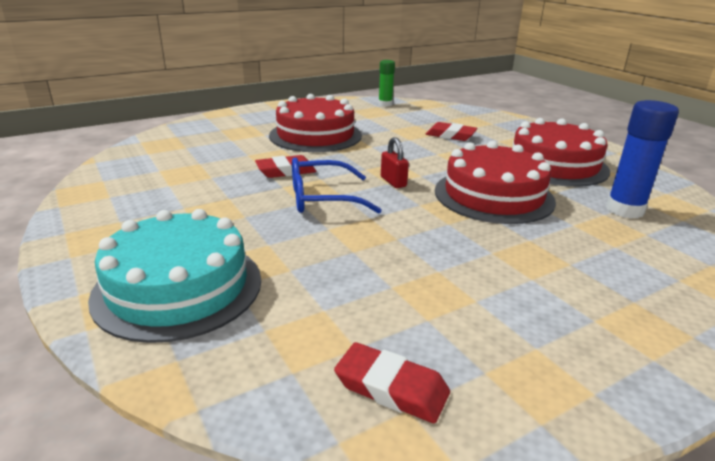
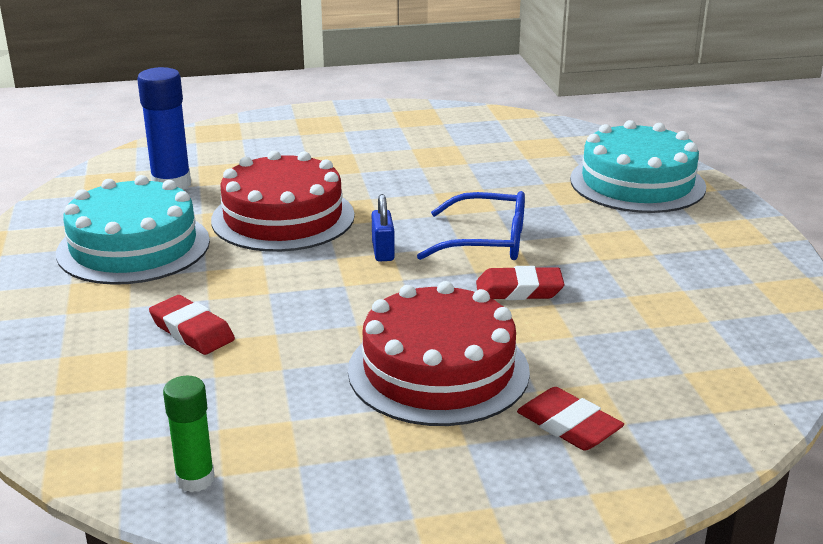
camera: 160 degrees left, 0 degrees up
red eraser [334,342,450,423] -> red eraser moved to [517,387,624,451]
red padlock [381,137,409,188] -> blue padlock [372,194,395,262]
red cake [513,118,610,187] -> turquoise cake [56,175,210,285]

